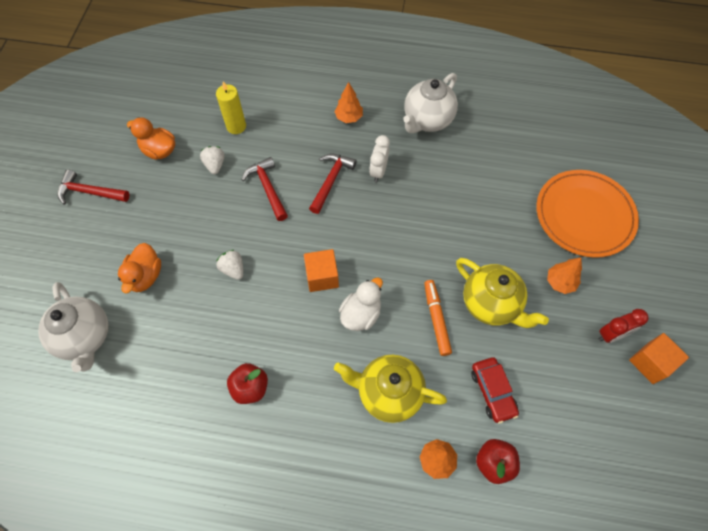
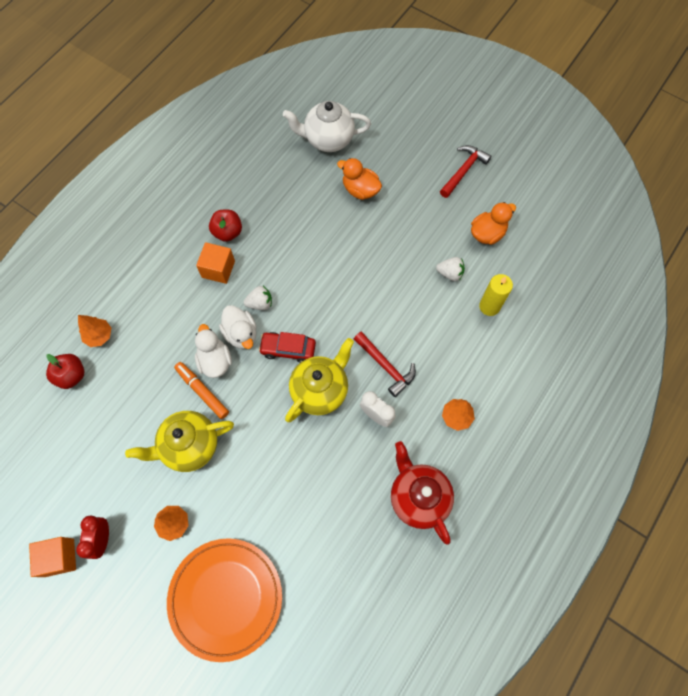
camera: 115 degrees right, 5 degrees up
white strawberry [216,250,243,280] -> white strawberry moved to [244,286,272,310]
red hammer [241,157,288,221] -> none
orange cube [304,249,339,292] -> orange cube moved to [196,242,235,284]
yellow teapot [334,355,447,423] -> yellow teapot moved to [285,338,354,422]
white teapot [403,73,458,133] -> red teapot [391,441,454,545]
orange marker [424,280,452,356] -> orange marker turned 150 degrees counterclockwise [174,362,229,419]
red car [471,358,519,424] -> red car moved to [259,332,316,363]
none -> white duck [195,324,232,378]

